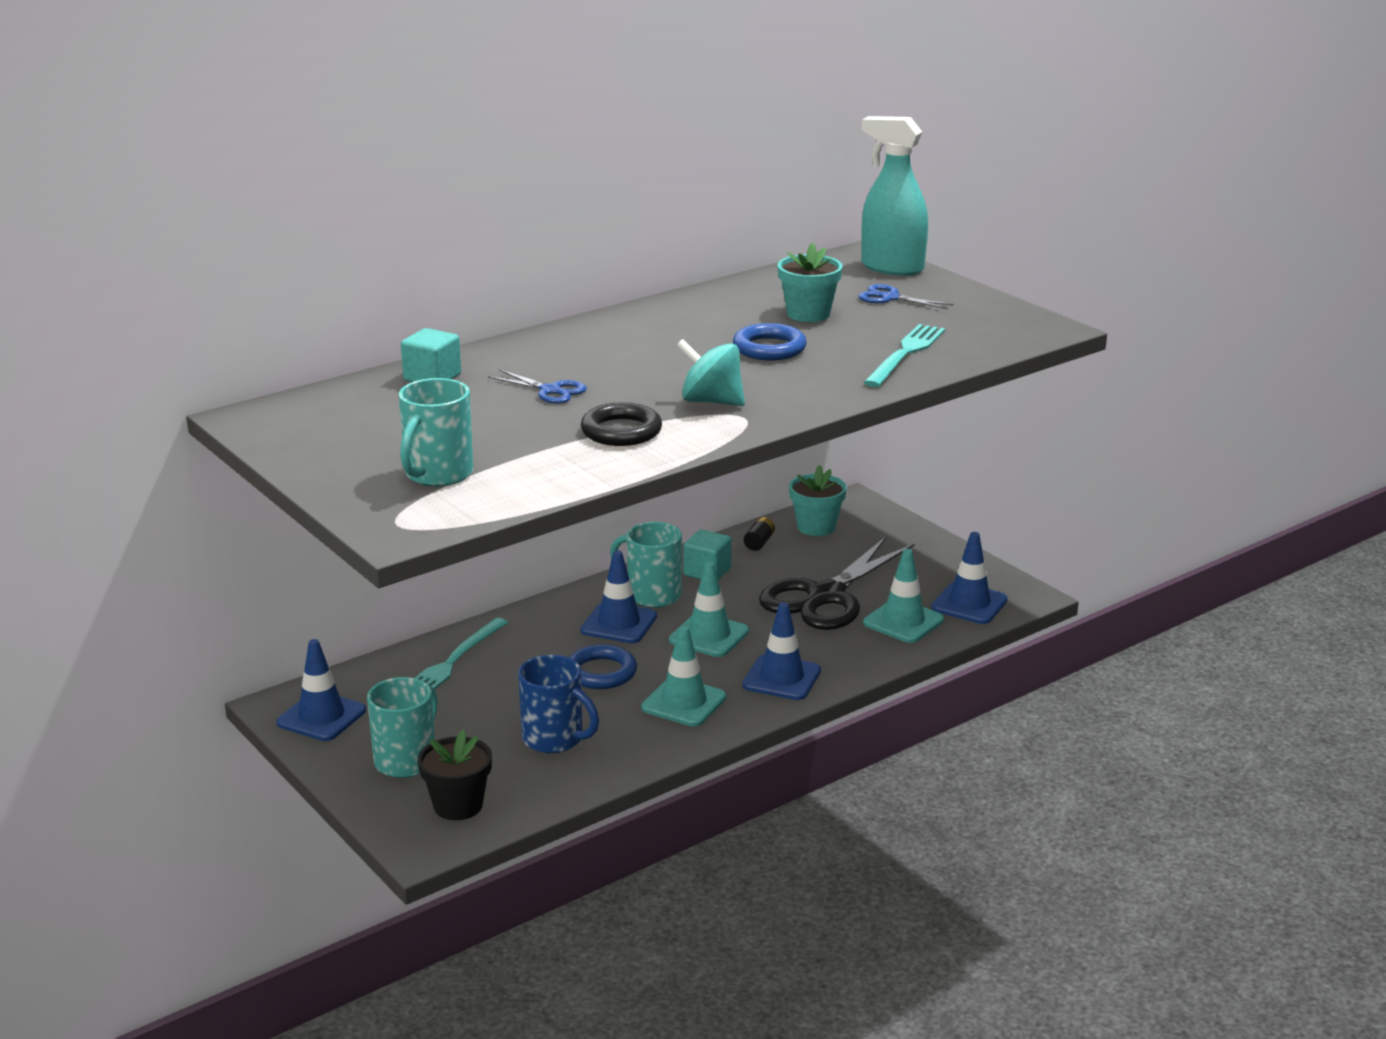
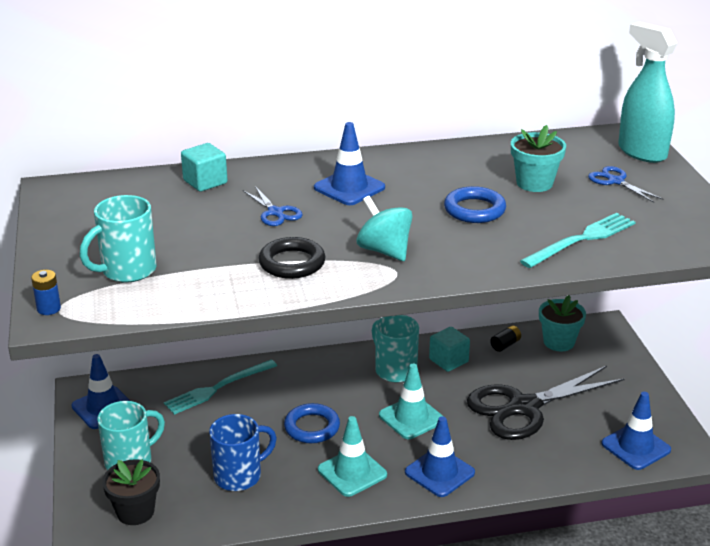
camera: 25 degrees right, 5 degrees up
blue mug [518,655,599,753] -> blue mug turned 90 degrees counterclockwise [209,414,277,491]
blue traffic cone [580,551,657,643] -> blue traffic cone moved to [314,122,385,205]
turquoise traffic cone [863,549,944,643] -> none
none -> blue battery [31,270,61,315]

